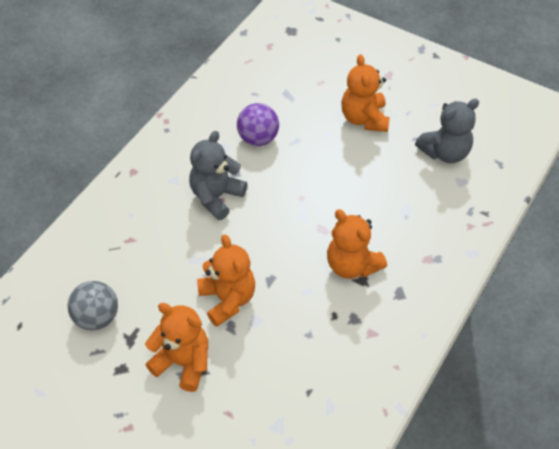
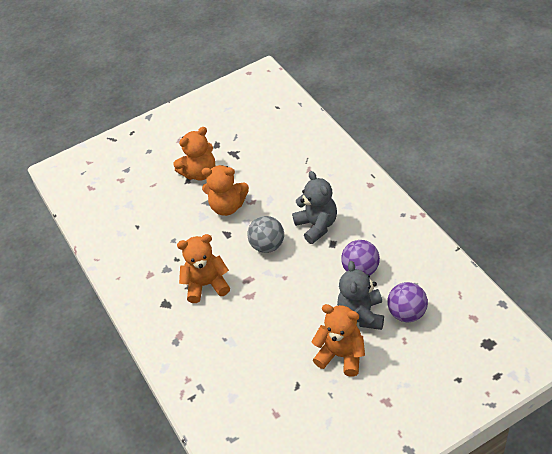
camera: 125 degrees right, 5 degrees down
grey ball [68,281,118,330] -> grey ball moved to [247,216,284,253]
grey teddy bear [415,99,479,163] -> grey teddy bear moved to [337,261,384,330]
none -> purple ball [387,282,428,322]

